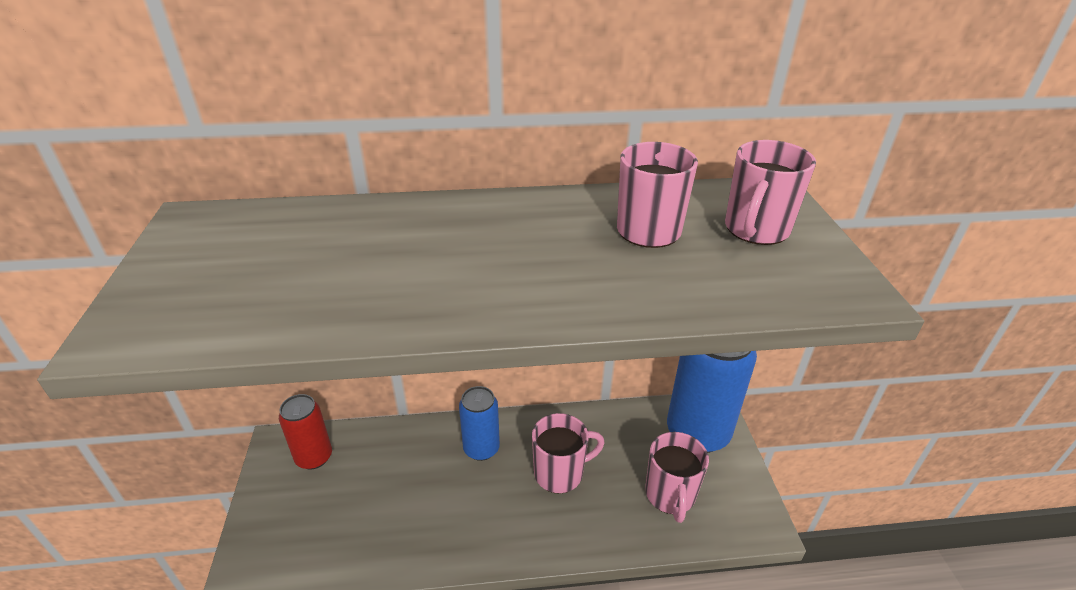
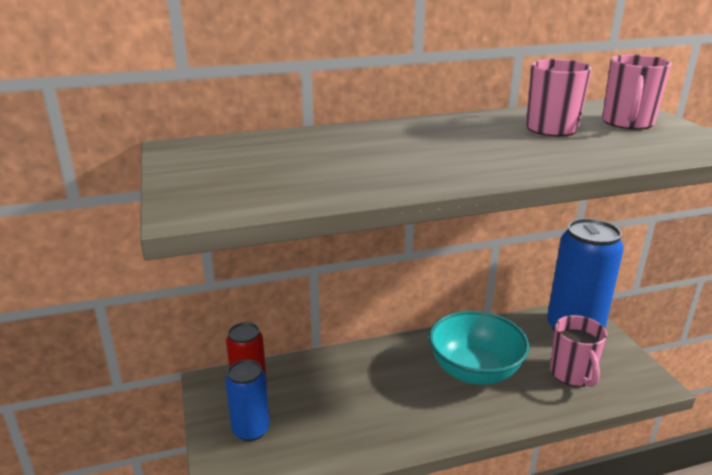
camera: 10 degrees left, 10 degrees down
blue can [459,386,500,461] -> blue can moved to [225,360,270,441]
pink mug [532,413,605,494] -> turquoise bowl [429,311,529,385]

